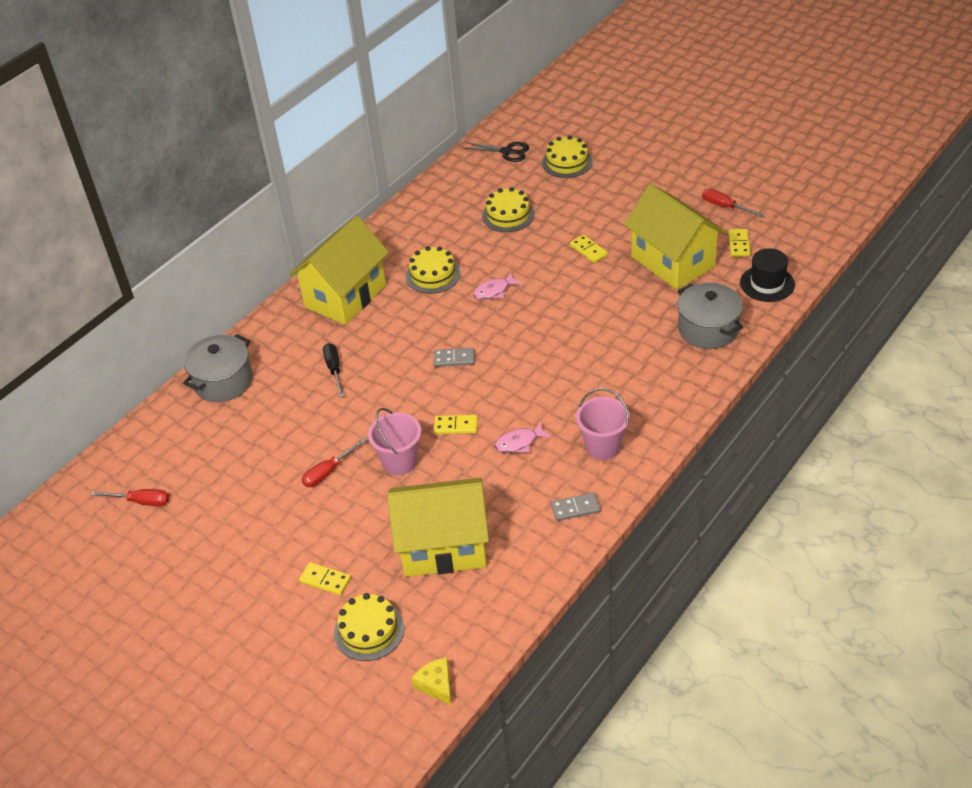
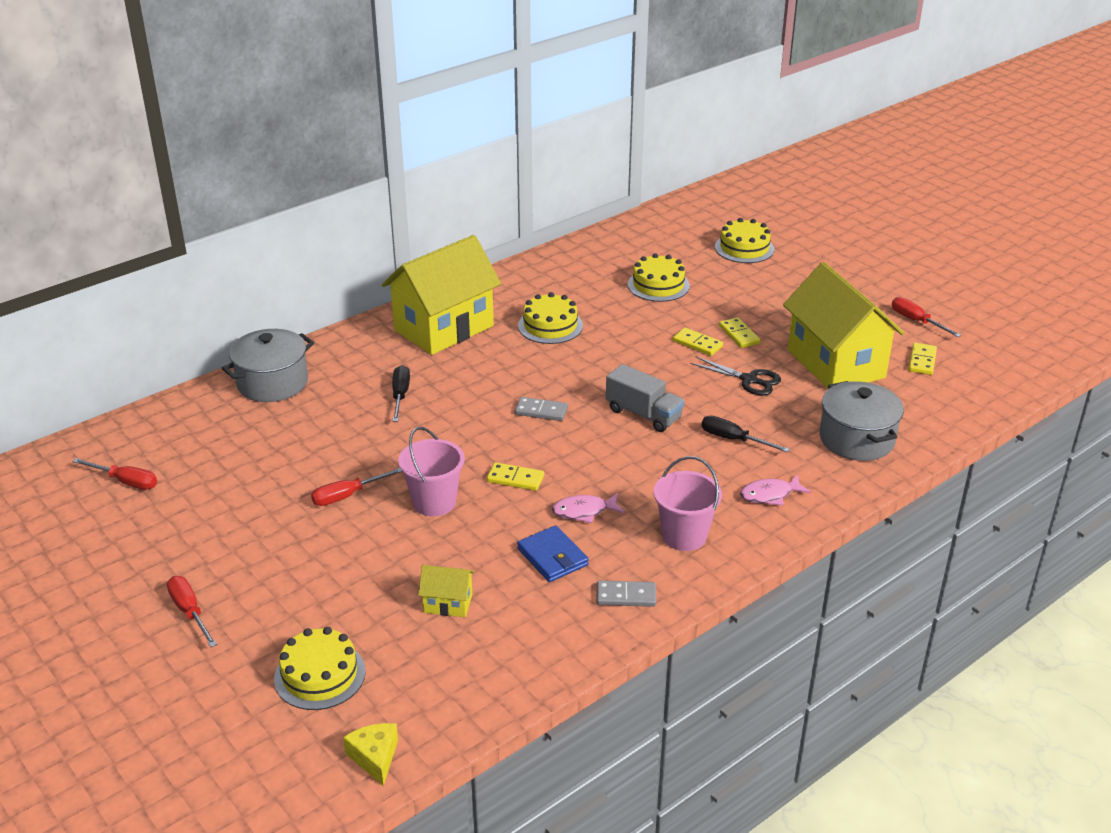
camera: 10 degrees right, 10 degrees down
yellow domino [299,562,351,595] -> yellow domino moved to [673,328,723,356]
yellow house [387,478,489,577] -> yellow house [418,565,475,617], size x0.41
black scissors [464,142,529,162] -> black scissors moved to [690,356,781,396]
pink fish [473,272,522,300] -> pink fish moved to [740,475,811,506]
black hat [740,248,795,302] -> none
none -> red screwdriver [167,576,217,647]
none -> blue wallet [517,525,589,582]
none -> grey truck [606,364,684,432]
none -> black screwdriver [701,416,790,452]

